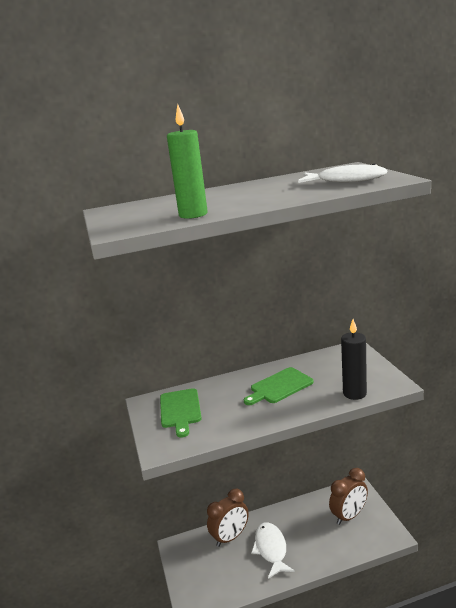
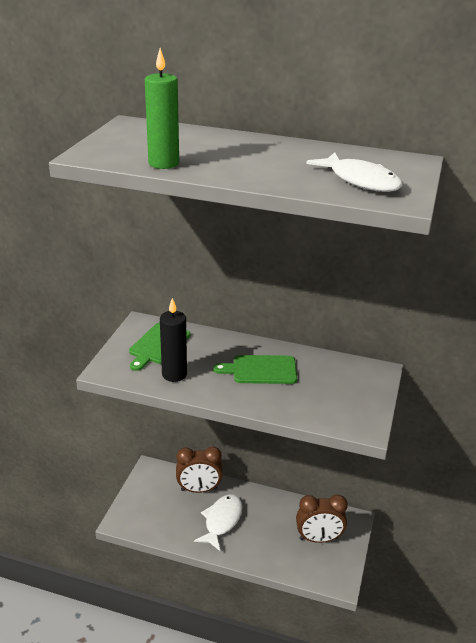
camera: 30 degrees right, 10 degrees up
black candle [341,319,367,400] -> black candle moved to [160,298,187,382]

